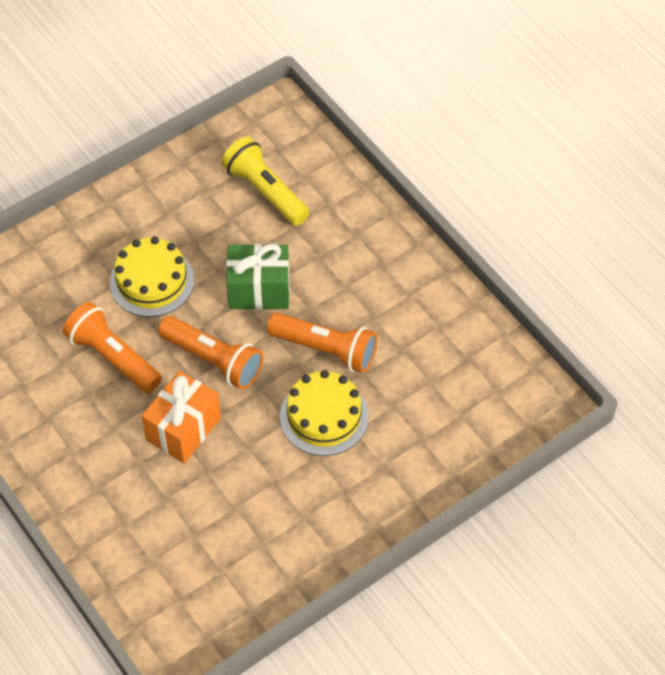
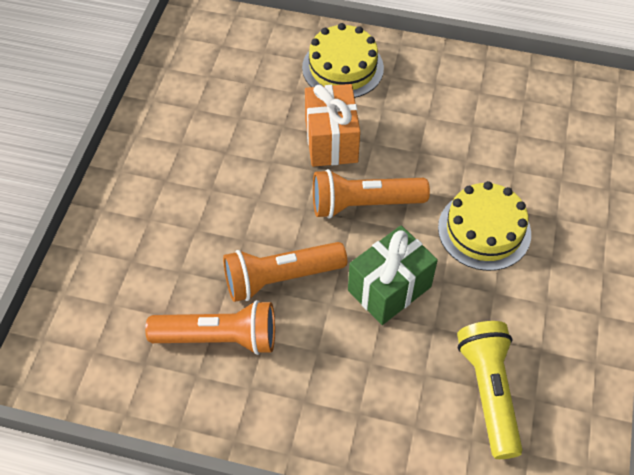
camera: 140 degrees right, 0 degrees up
orange flashlight [63,302,162,393] -> orange flashlight moved to [145,300,275,355]
yellow flashlight [221,137,309,226] -> yellow flashlight turned 105 degrees counterclockwise [457,321,522,459]
yellow cake [280,370,369,456] -> yellow cake moved to [302,23,384,98]

